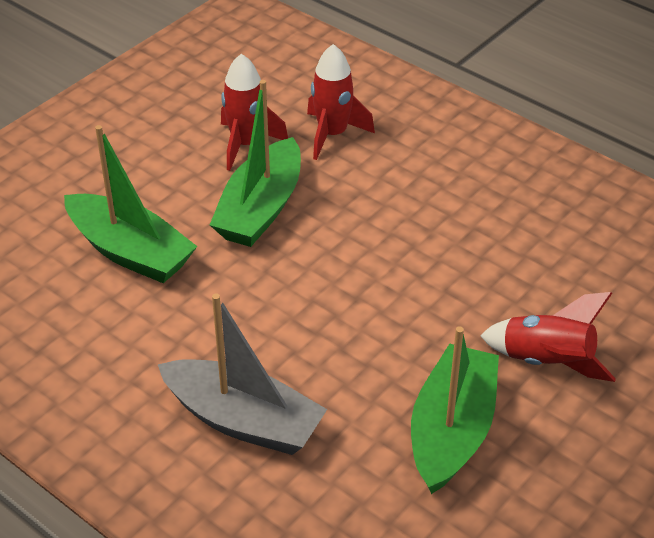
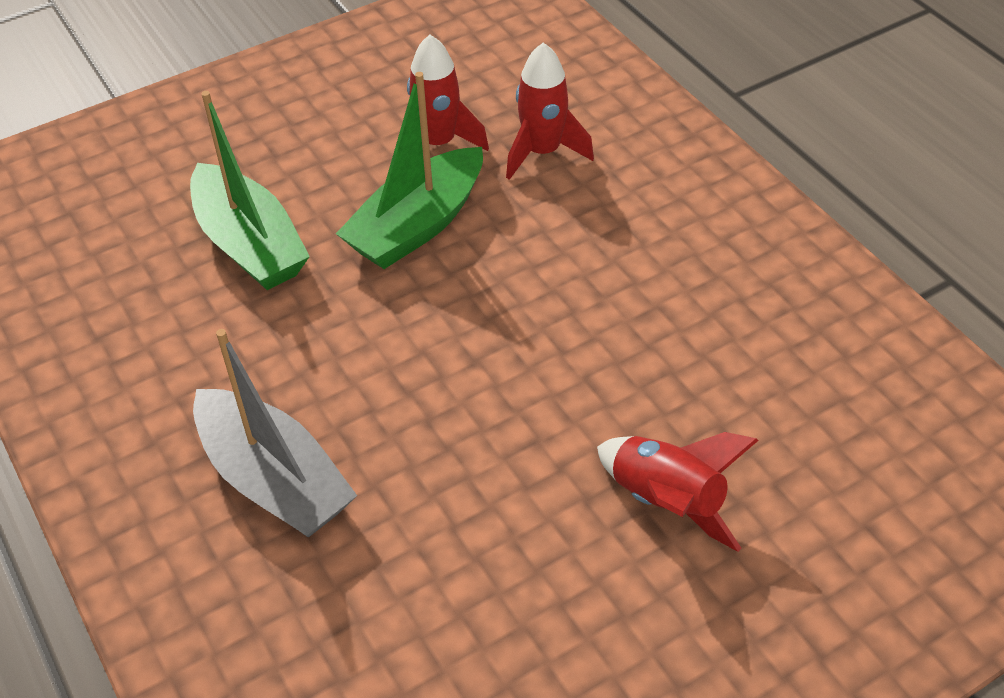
camera: 20 degrees right, 5 degrees up
green boat [411,326,499,494] -> none

